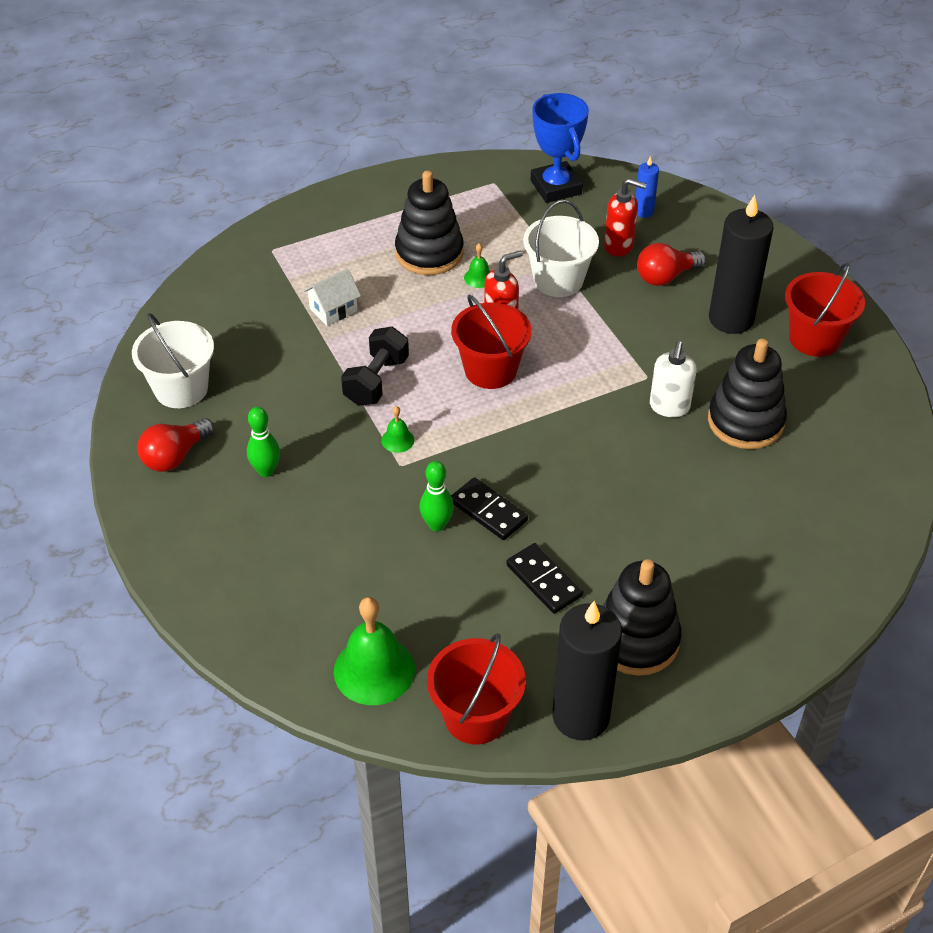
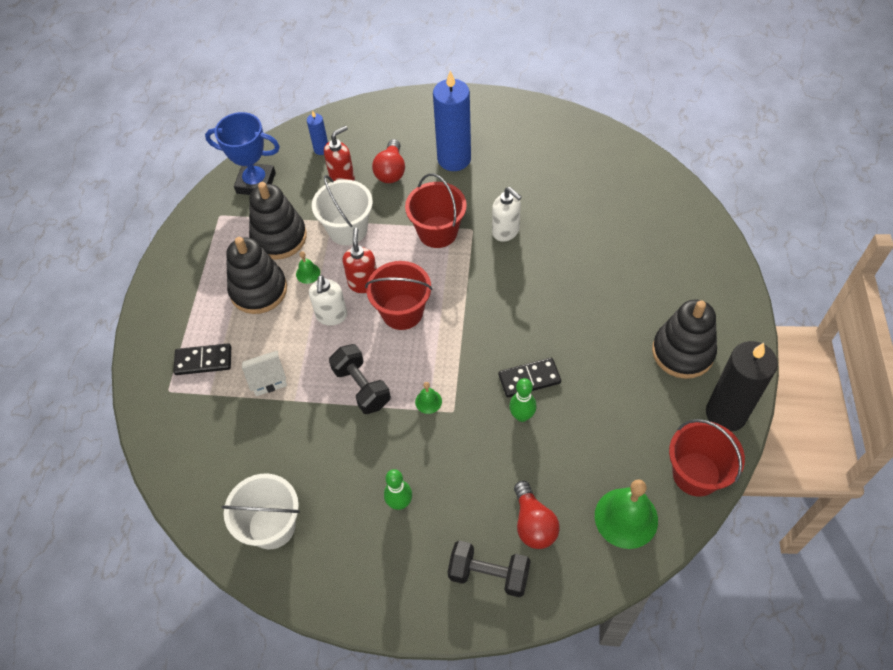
camera: 55 degrees left, 10 degrees up
red light bulb [137,418,214,472] -> red light bulb moved to [514,481,560,549]
white house [303,269,361,326] -> white house turned 75 degrees clockwise [242,350,287,396]
black domino [506,543,583,614] -> black domino moved to [173,343,231,375]
black stacking toy [708,339,787,449] -> black stacking toy moved to [249,182,307,260]
black candle [709,195,774,334] -> blue candle [433,71,471,171]
red bucket [785,262,865,357] -> red bucket moved to [405,173,467,248]
none -> white soap dispenser [309,275,347,326]
none -> black dumbbell [448,541,531,597]

